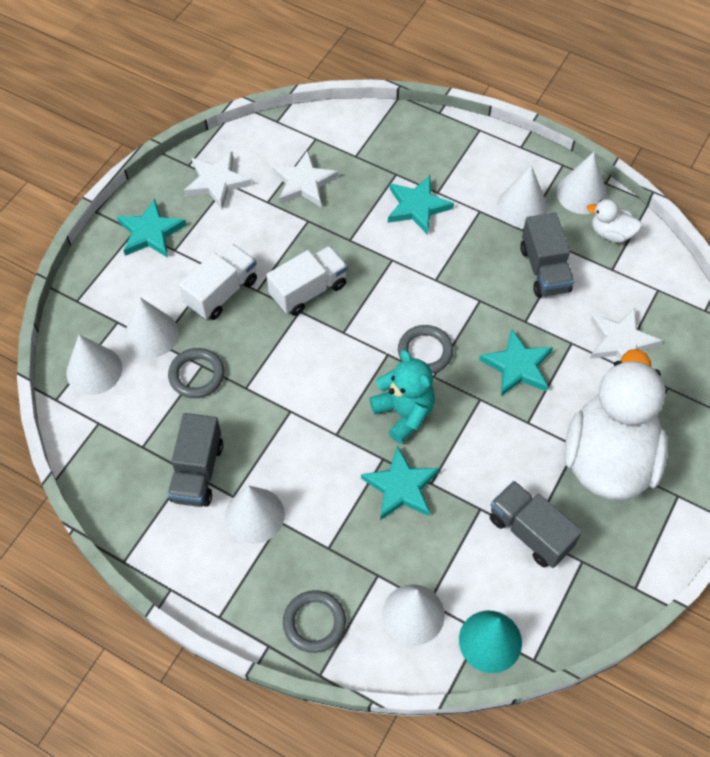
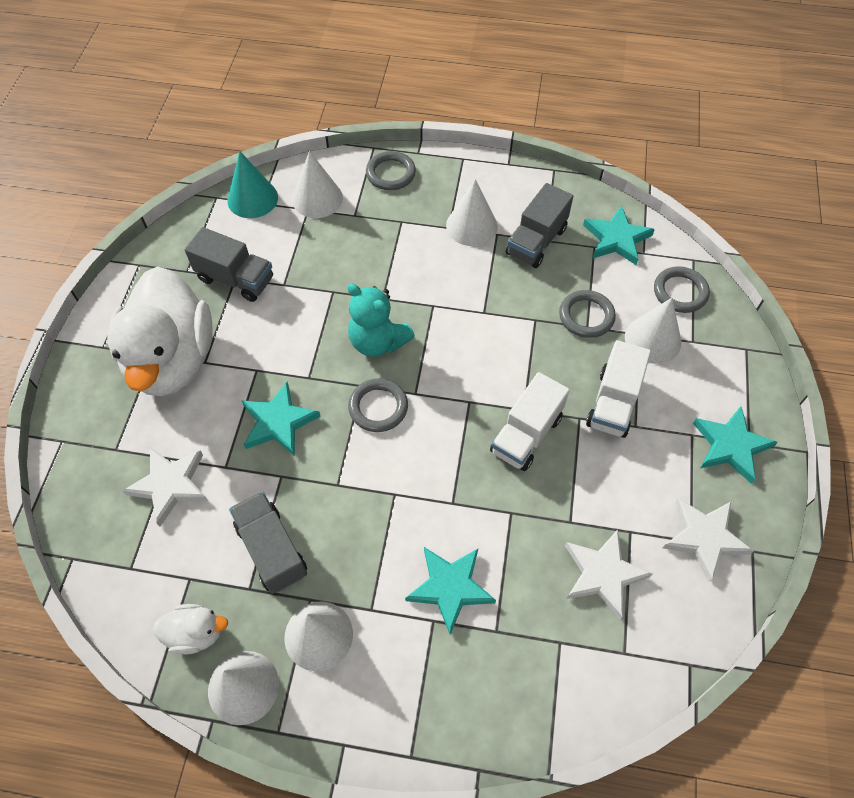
camera: 160 degrees right, 0 degrees up
white cone [66,334,122,395] -> grey ring [654,266,710,313]
grey truck [168,413,223,507] -> grey truck turned 135 degrees counterclockwise [506,183,574,268]
turquoise star [361,446,439,520] -> turquoise star moved to [583,205,655,265]

